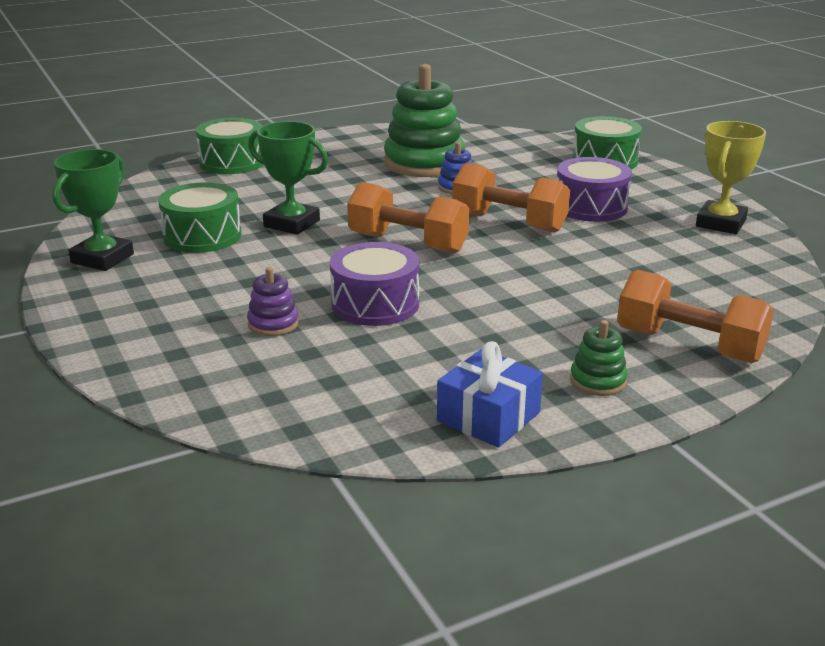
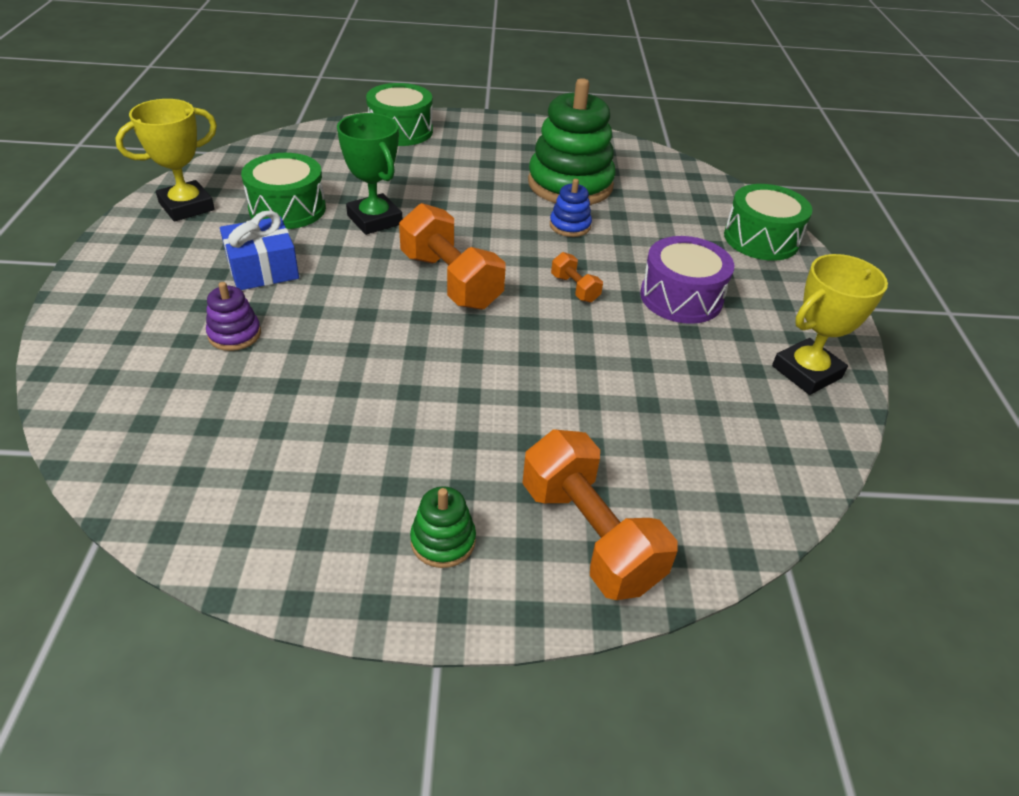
camera: 25 degrees right, 15 degrees up
green trophy [52,149,134,271] -> yellow trophy [115,99,217,221]
purple drum [330,242,419,326] -> none
blue gift [437,341,543,447] -> blue gift moved to [220,211,299,290]
orange dumbbell [452,163,570,233] -> orange dumbbell [551,252,603,302], size x0.47

